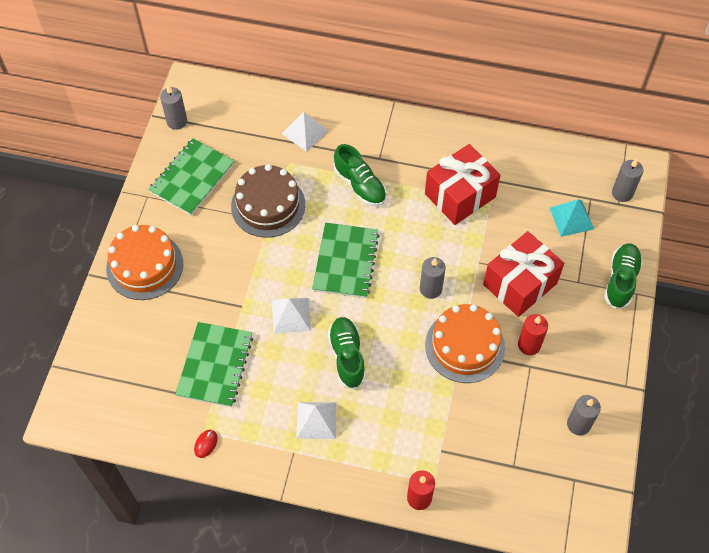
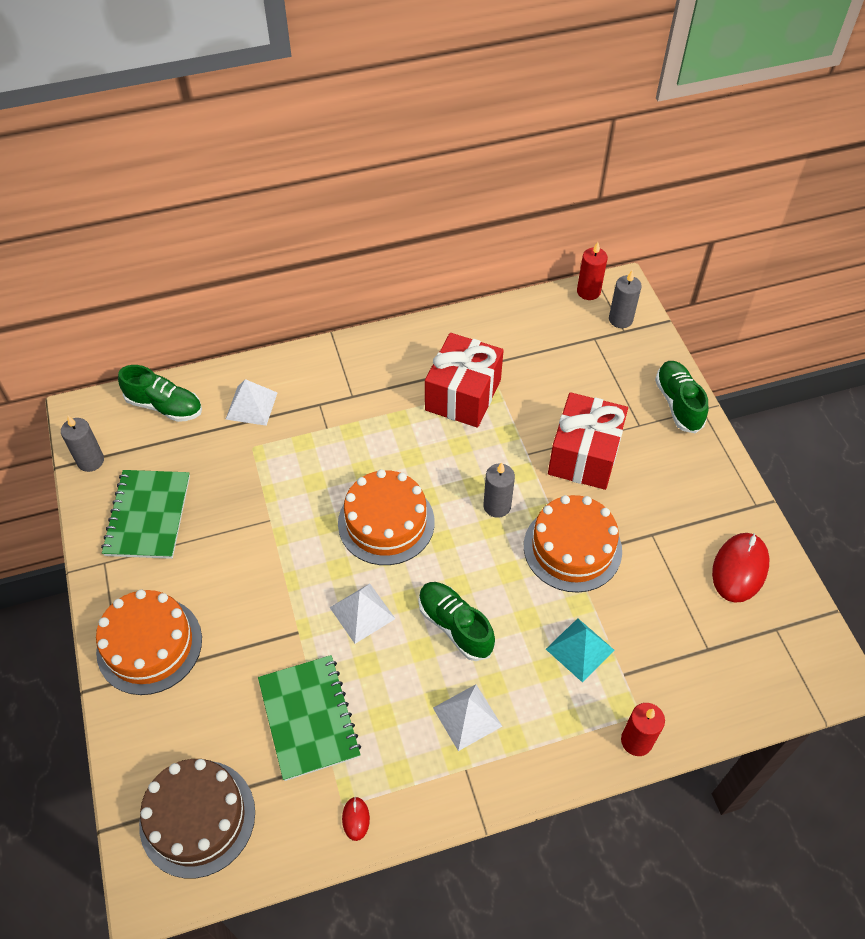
camera: 30 degrees left, 5 degrees down
brown cake [231,164,305,238] -> brown cake moved to [139,759,255,878]
green notebook [312,223,379,298] -> orange cake [338,469,435,565]
green shoe [333,144,386,206] -> green shoe moved to [118,365,202,422]
red candle [518,314,548,355] -> red candle moved to [577,242,608,300]
turquoise pyramid [550,199,594,237] -> turquoise pyramid moved to [546,618,615,683]
grey candle [567,395,601,436] -> red mouse [712,533,769,603]

